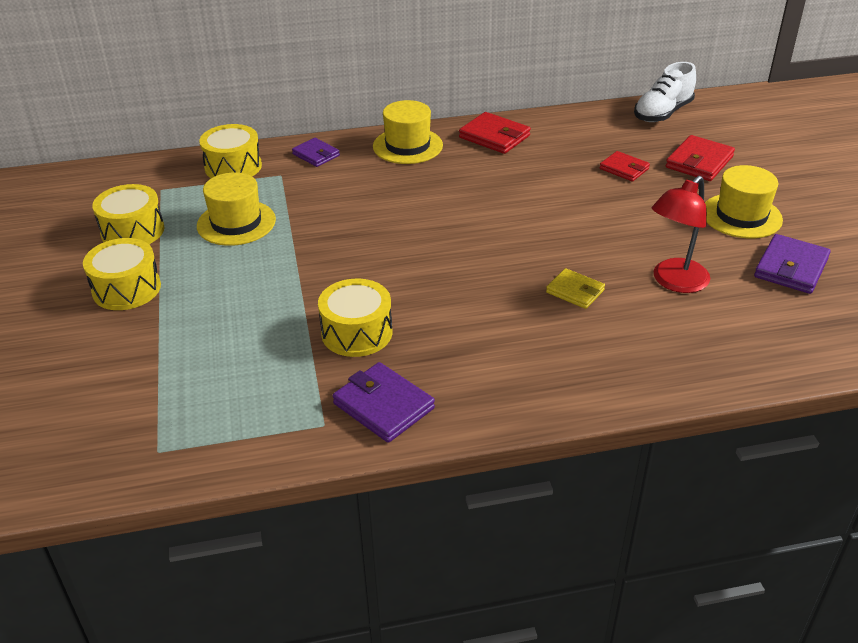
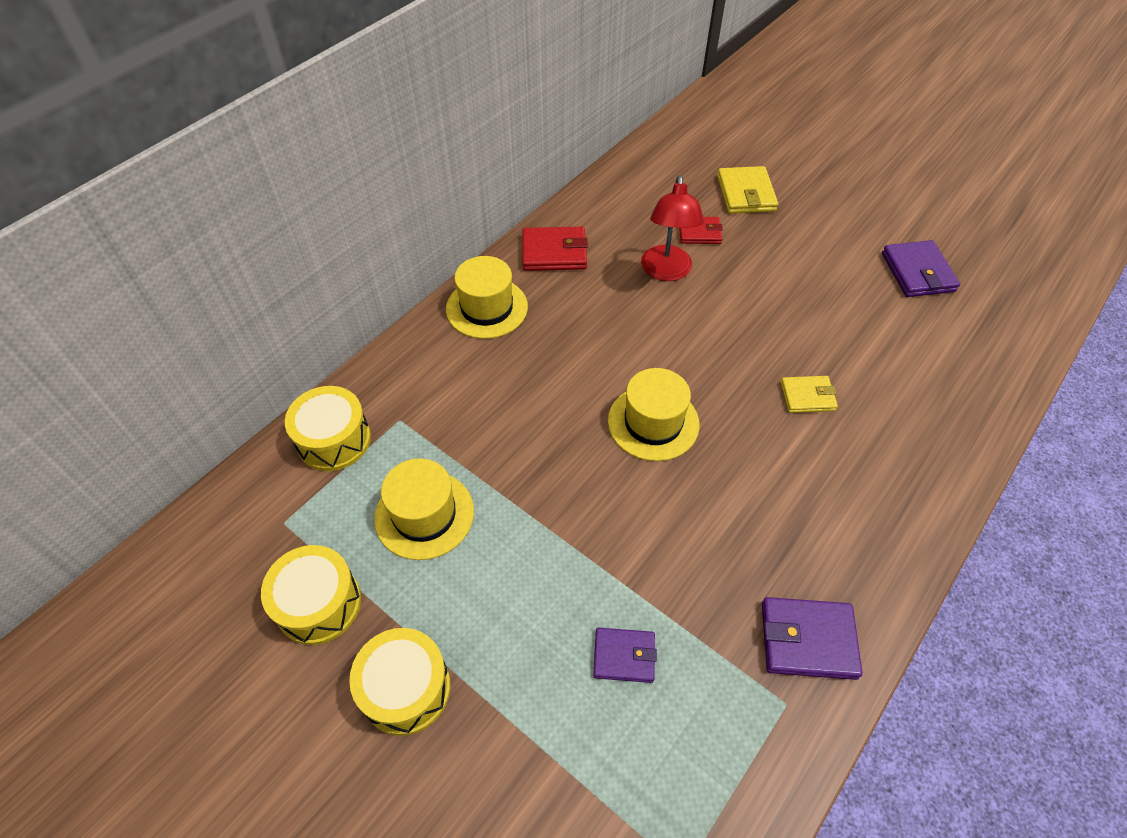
camera: 40 degrees left, 15 degrees up
purple wallet [292,138,340,167] -> purple wallet moved to [593,628,657,683]
yellow drum [318,278,392,357] -> none
white shoe [634,62,696,122] -> none
red lamp [652,176,710,293] -> red lamp moved to [641,175,704,281]
red wallet [666,135,735,181] -> yellow wallet [717,166,778,214]
yellow hat [705,165,783,239] -> yellow hat moved to [608,368,700,461]

